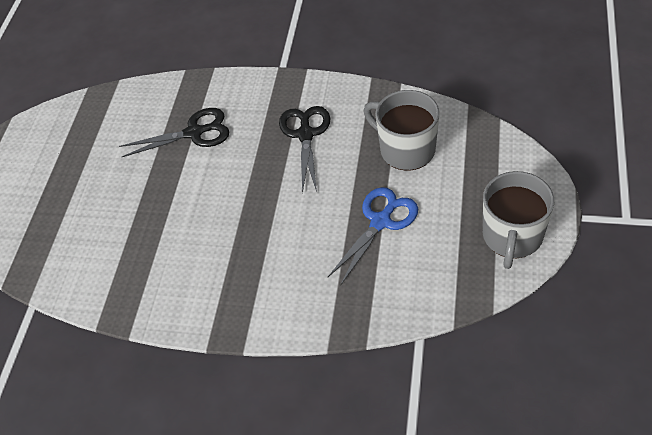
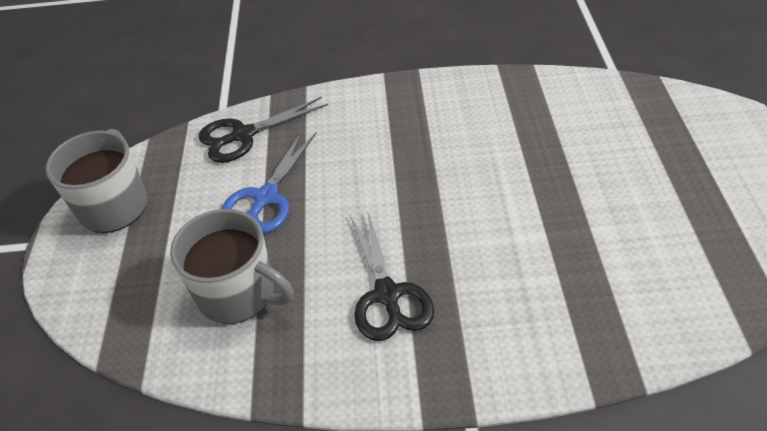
camera: 165 degrees right, 5 degrees down
black scissors [119,108,229,157] -> black scissors moved to [199,97,328,163]

